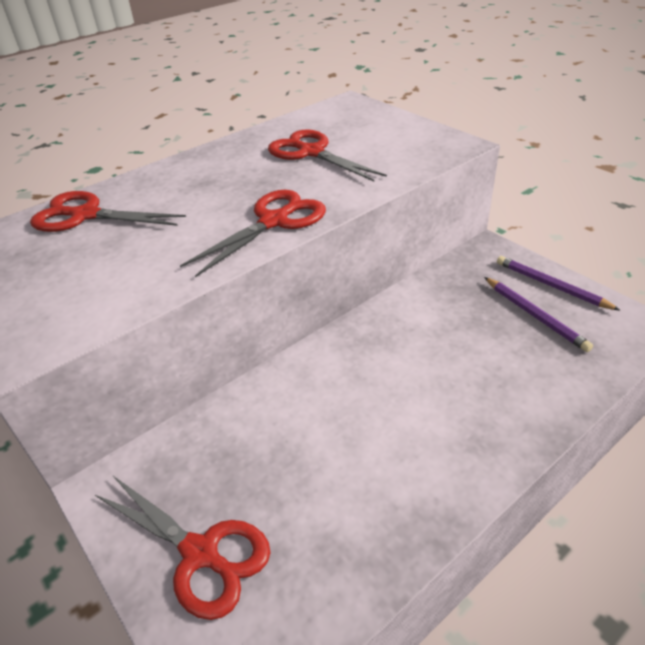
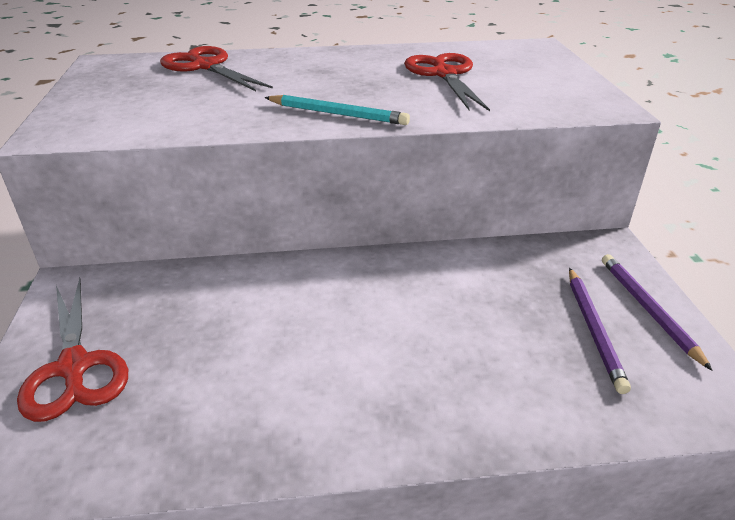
camera: 30 degrees right, 5 degrees down
red scissors [180,190,326,277] -> turquoise pencil [264,95,410,125]

